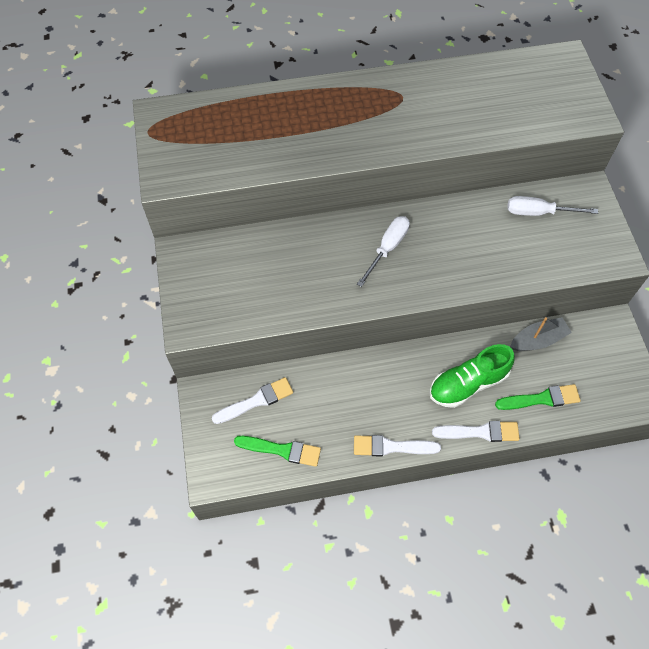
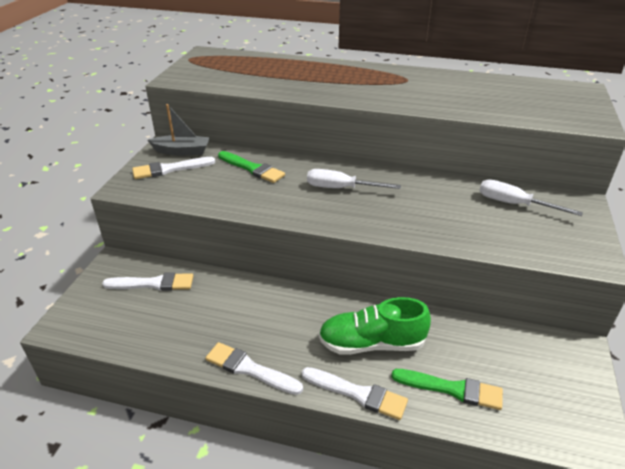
camera: 25 degrees right, 25 degrees down
green brush [234,436,321,467] -> green brush moved to [218,151,285,183]
white screwdriver [357,216,410,287] -> white screwdriver turned 135 degrees counterclockwise [307,169,401,189]
grey boat [510,317,572,351] -> grey boat moved to [148,104,210,155]
none -> white brush [132,157,215,179]

